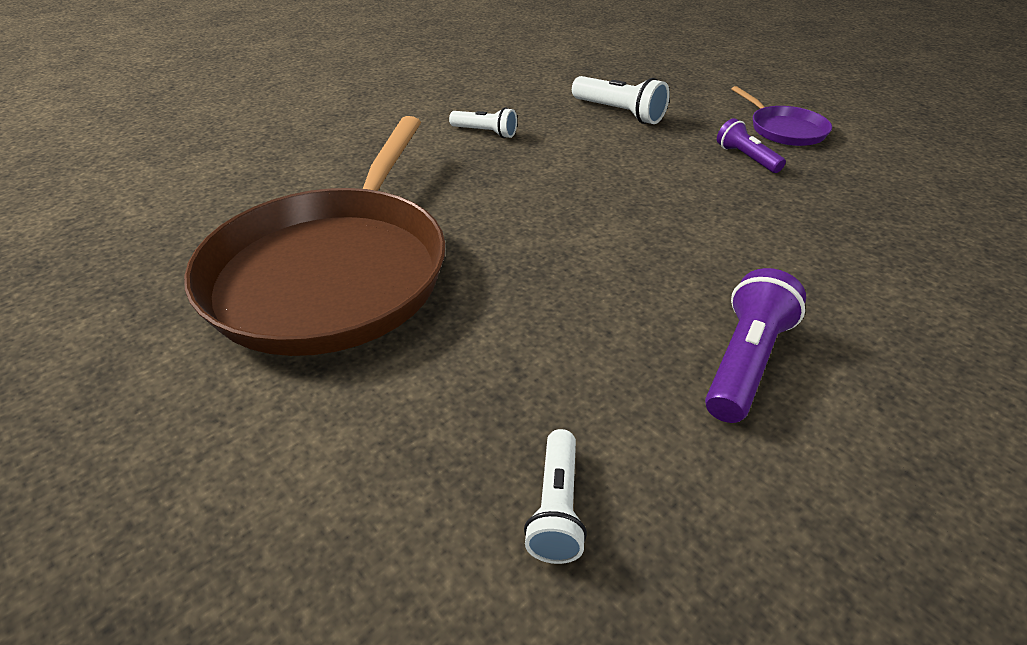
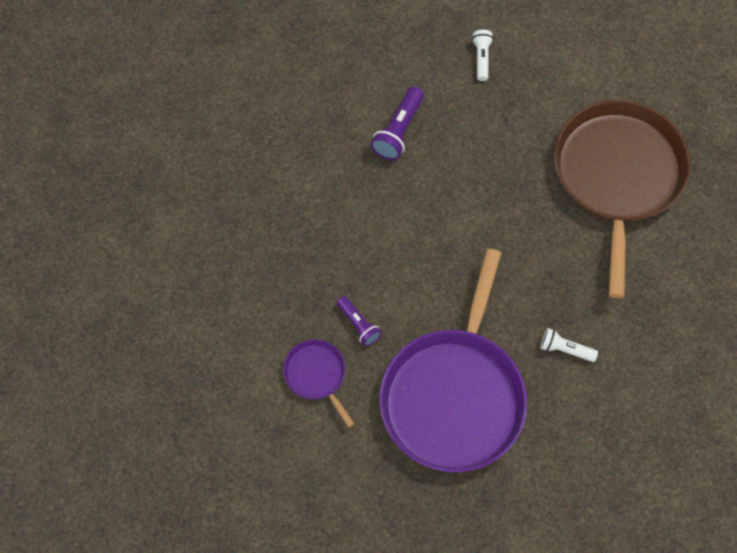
camera: 175 degrees right, 25 degrees up
white flashlight [572,76,670,124] -> purple pan [379,249,527,472]

